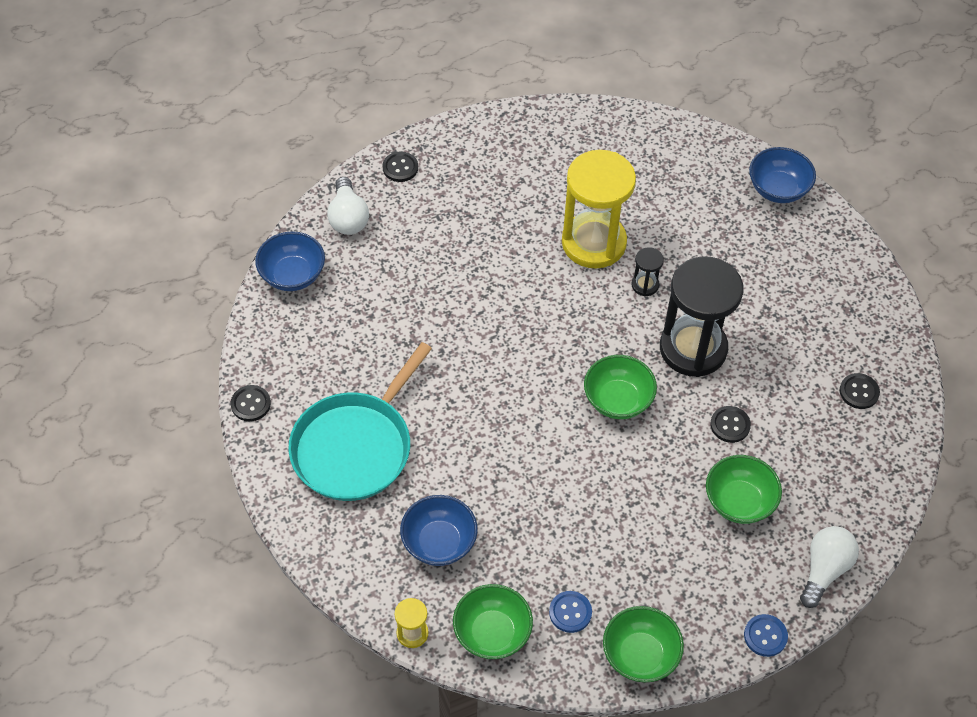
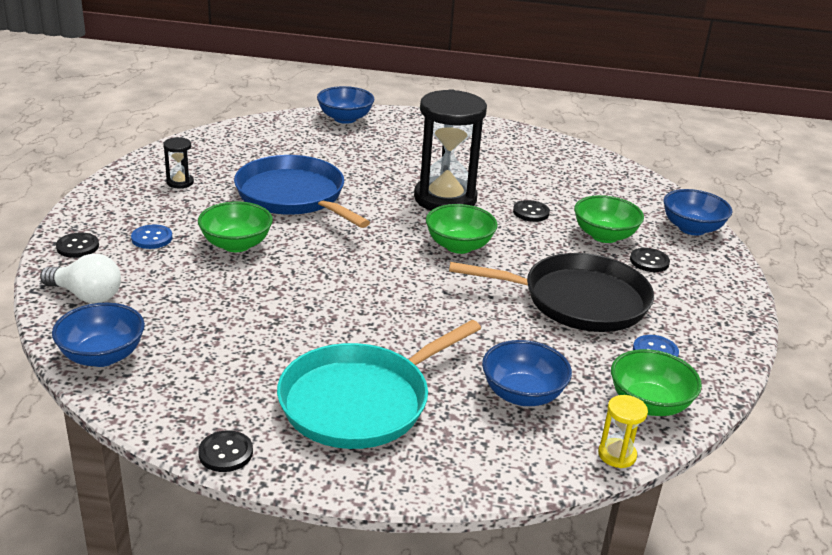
camera: 60 degrees left, 25 degrees down
turquoise pan [288,342,432,501] -> turquoise pan turned 75 degrees clockwise [277,320,481,449]
yellow hourglass [562,150,636,269] -> blue pan [234,155,370,228]
green bowl [603,606,684,682] -> green bowl moved to [198,202,273,252]
black hourglass [632,247,664,296] -> black hourglass moved to [163,137,194,188]
blue button [744,614,788,657] -> blue button moved to [131,225,172,249]
white light bulb [800,526,859,608] -> blue bowl [663,189,732,236]
black button [840,373,880,409] -> black button moved to [630,248,670,272]
none -> black pan [449,253,654,332]

